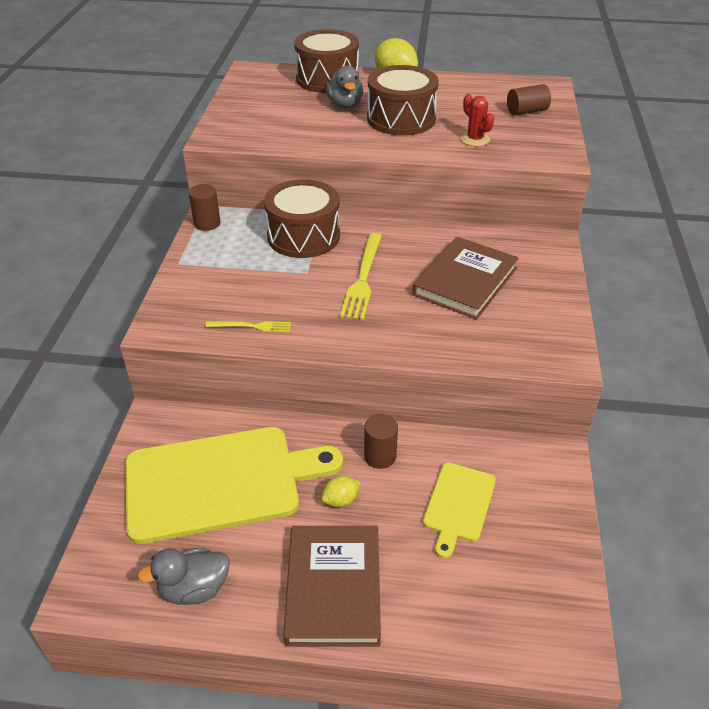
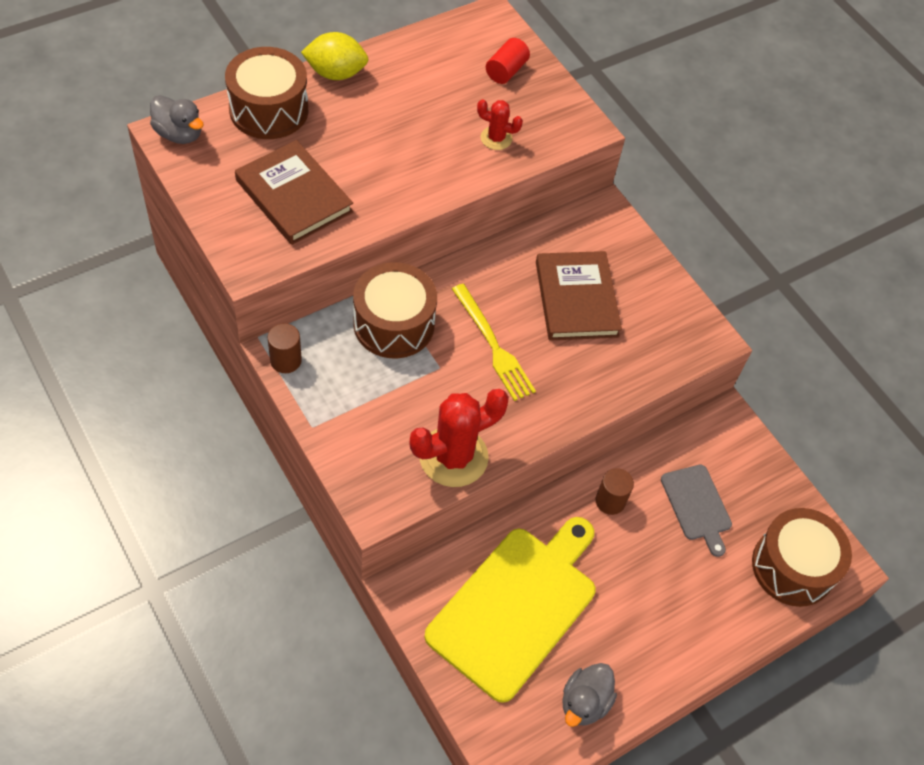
camera: 45 degrees left, 15 degrees up
yellow fork [205,321,291,333] -> red cactus [409,389,509,487]
brown book [283,526,381,646] -> brown book moved to [235,140,353,245]
yellow lemon [321,476,360,508] -> none
grey duck [325,66,363,108] -> grey duck moved to [150,95,204,144]
brown drum [367,65,439,136] -> brown drum moved to [752,508,852,607]
yellow cutting board [423,463,496,558] -> grey cutting board [661,465,732,557]
brown cylinder [507,84,551,115] -> red cylinder [486,38,530,84]

